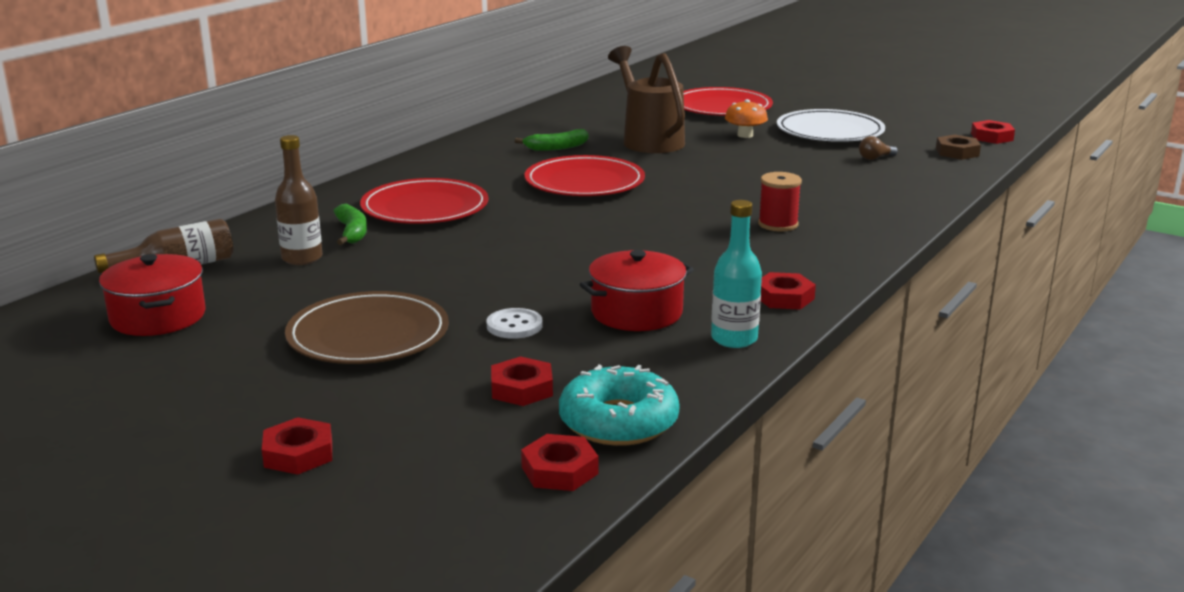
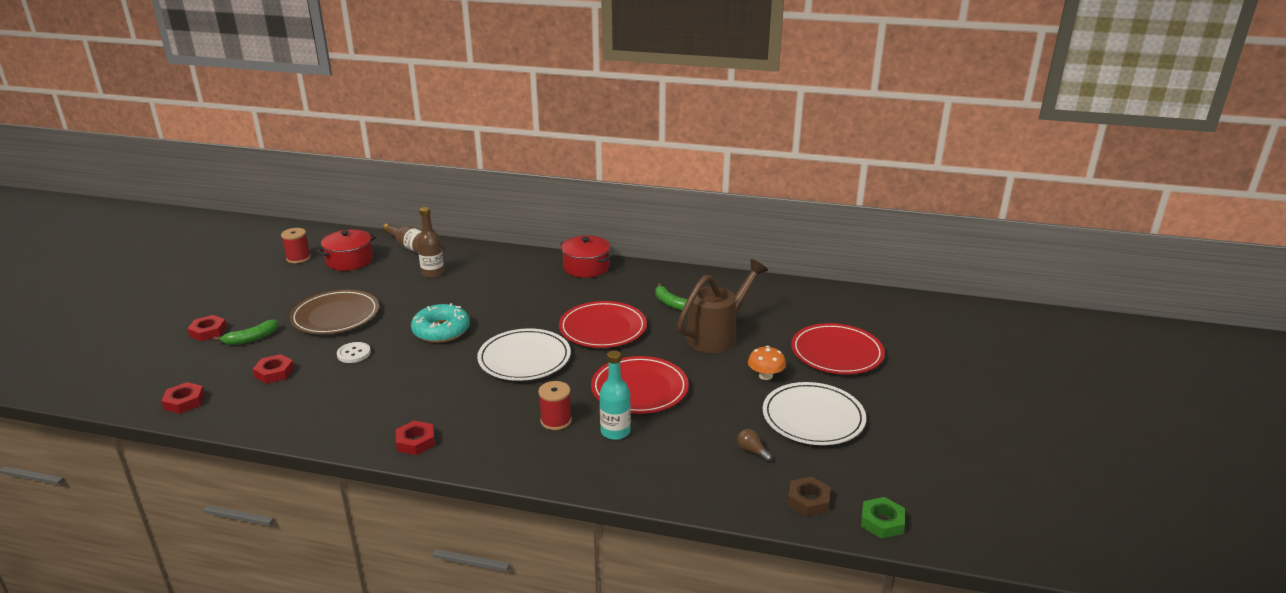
camera: 70 degrees right, 5 degrees up
green banana [334,204,367,245] -> green banana moved to [213,320,278,345]
red plate [360,178,489,224] -> red plate moved to [591,356,689,414]
turquoise donut [559,365,680,446] -> turquoise donut moved to [411,303,470,343]
red pot [580,250,694,331] -> red pot moved to [560,235,612,278]
turquoise bottle [711,200,762,348] -> turquoise bottle moved to [600,350,631,440]
red nut [971,120,1015,144] -> green nut [861,497,905,539]
none -> red spool [281,228,311,264]
none -> white plate [477,328,571,381]

